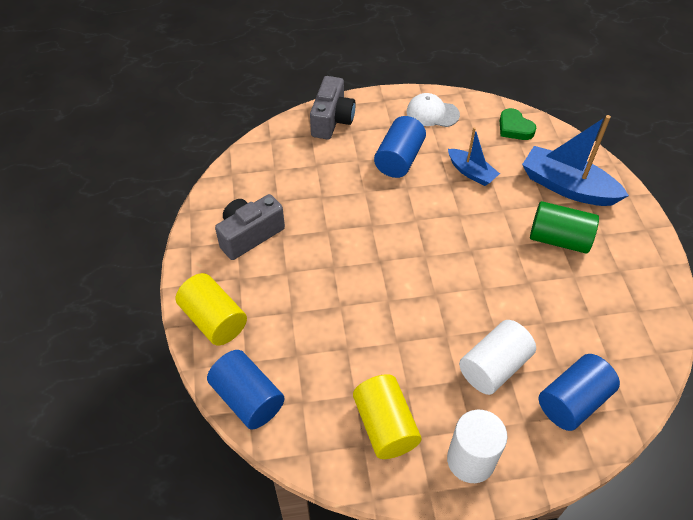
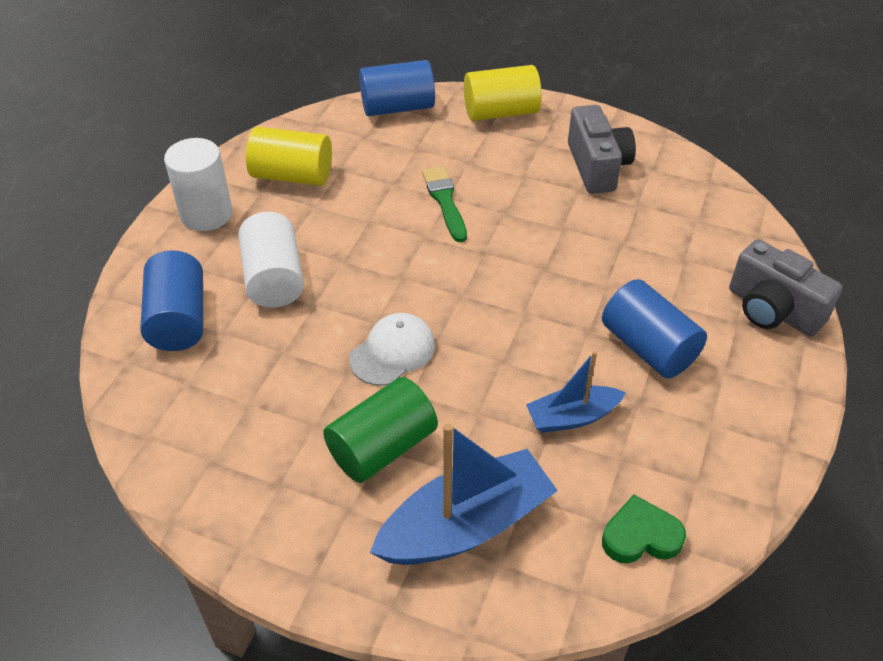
camera: 120 degrees right, 5 degrees down
white cap [406,93,460,127] -> white cap moved to [349,313,435,386]
none -> green brush [422,166,467,242]

